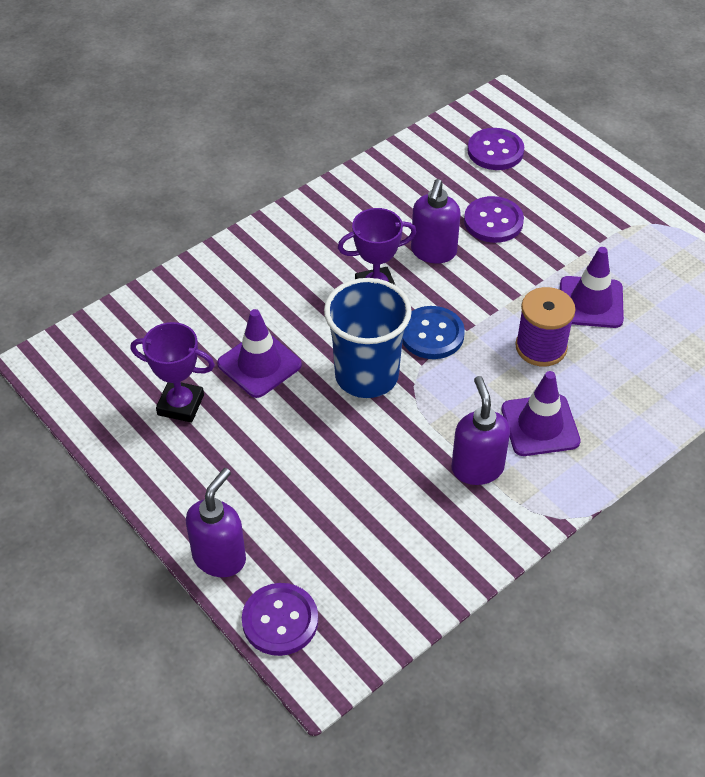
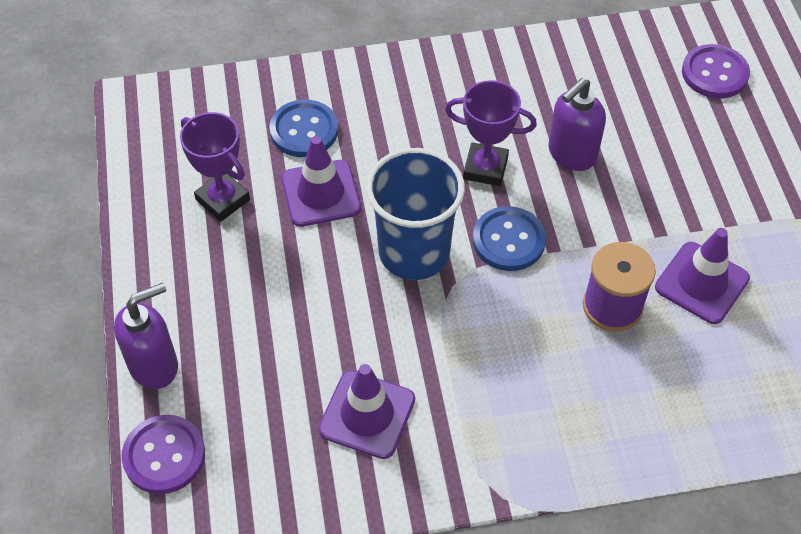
camera: 30 degrees right, 5 degrees up
purple soap dispenser [451,376,510,485] -> none
purple button [464,196,524,243] -> none
purple traffic cone [501,371,581,456] -> purple traffic cone moved to [319,364,415,459]
none -> blue button [269,100,338,157]

